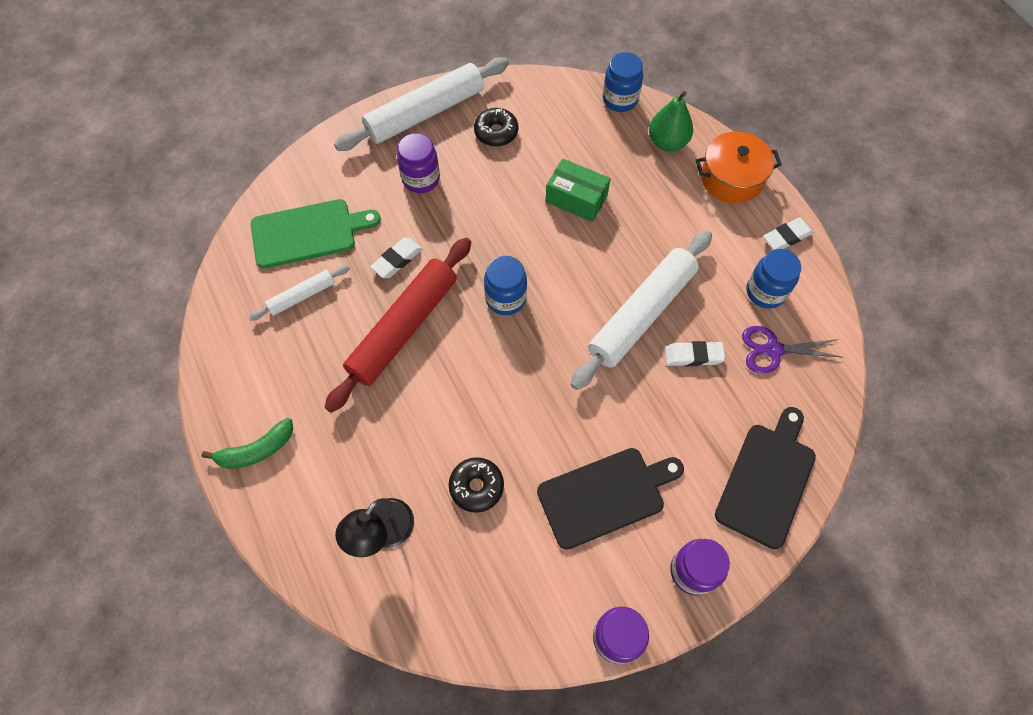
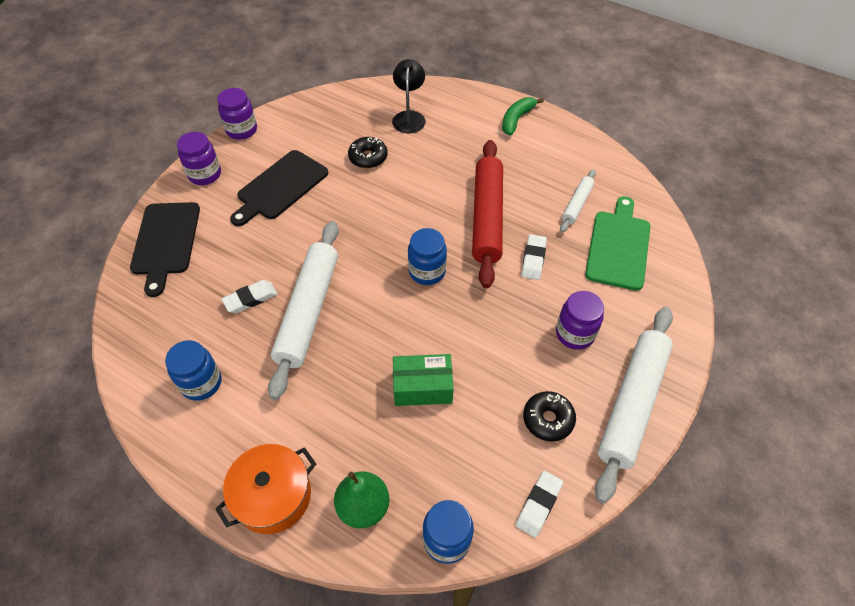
camera: 150 degrees right, 10 degrees down
green cutting board [251,199,381,269] -> green cutting board turned 150 degrees clockwise [585,196,650,291]
purple scissors [742,326,843,373] -> none
white eraser [763,217,814,250] -> white eraser moved to [516,471,563,537]

